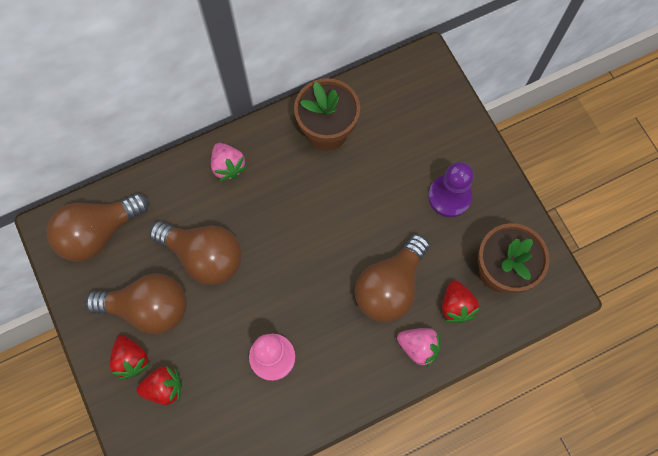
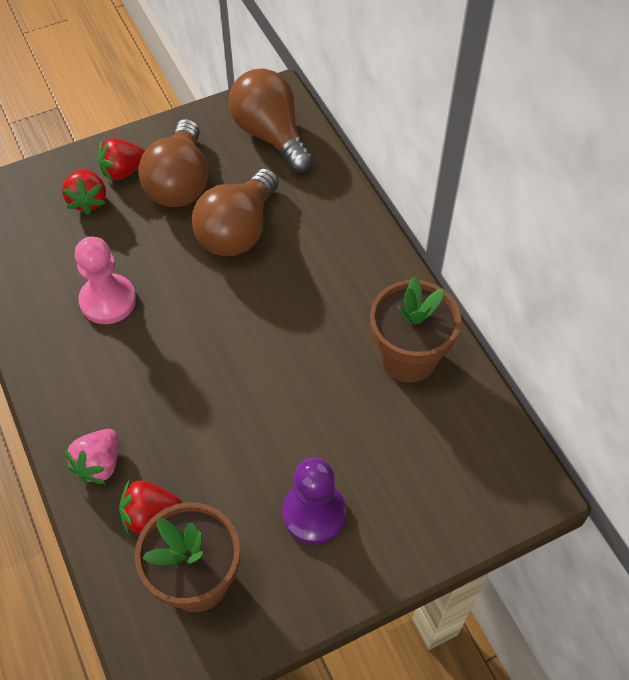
camera: 90 degrees right, 15 degrees down
pink strawberry [211,143,247,181] -> none
brown light bulb [355,234,430,322] -> none

